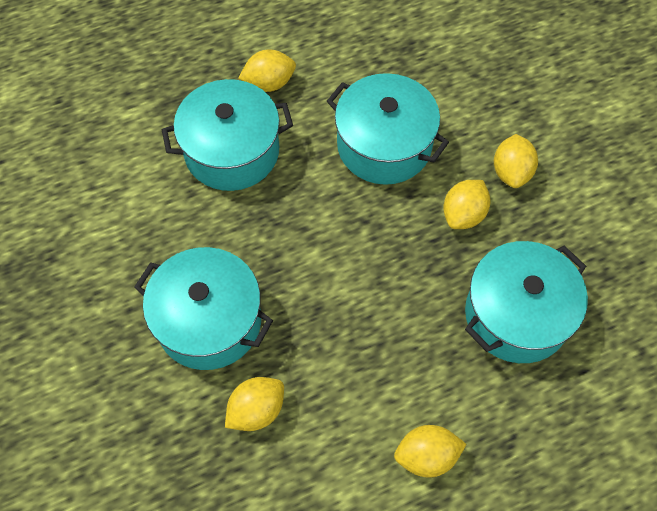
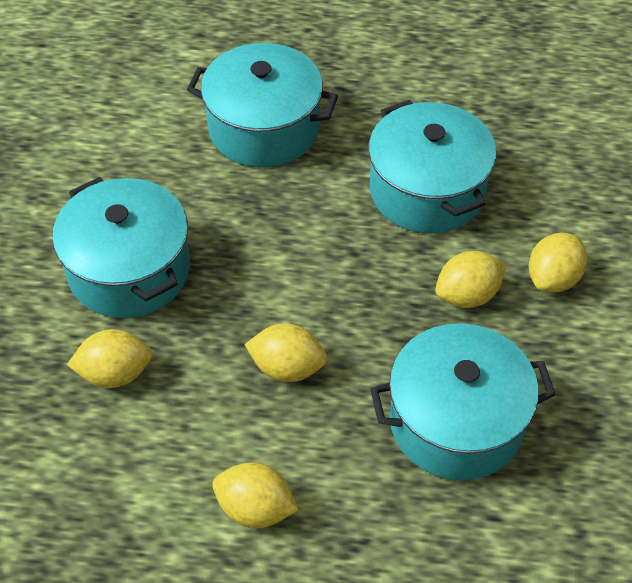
camera: 30 degrees right, 10 degrees down
yellow lemon [239,50,296,92] -> yellow lemon moved to [244,323,327,382]

